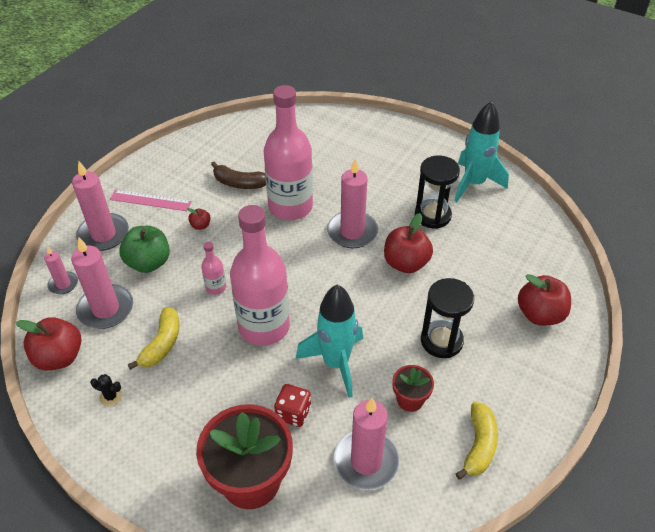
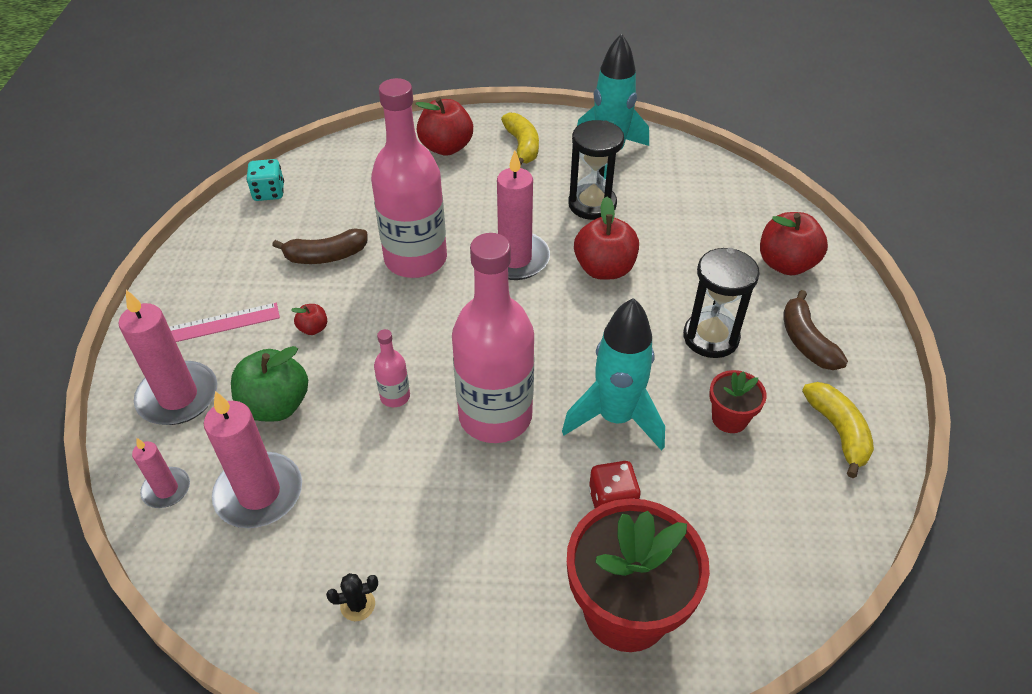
camera: 30 degrees left, 0 degrees up
red apple [16,317,81,371] -> red apple moved to [416,97,473,156]
yellow banana [128,307,179,370] -> yellow banana moved to [501,113,539,166]
pink candle [333,398,400,490] -> none
none -> turquoise dice [246,159,284,201]
none -> brown banana [783,290,848,370]

